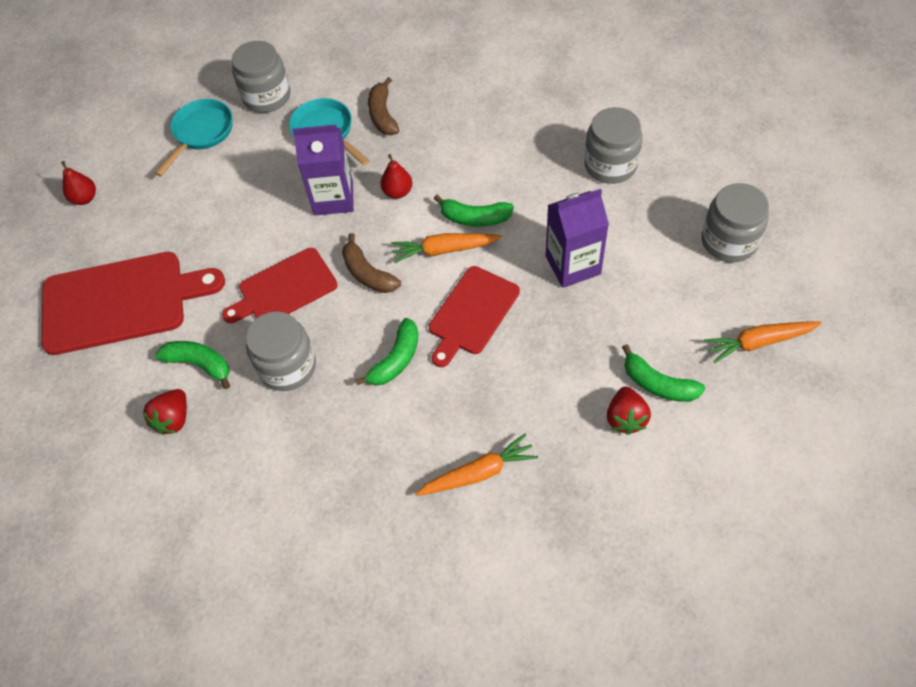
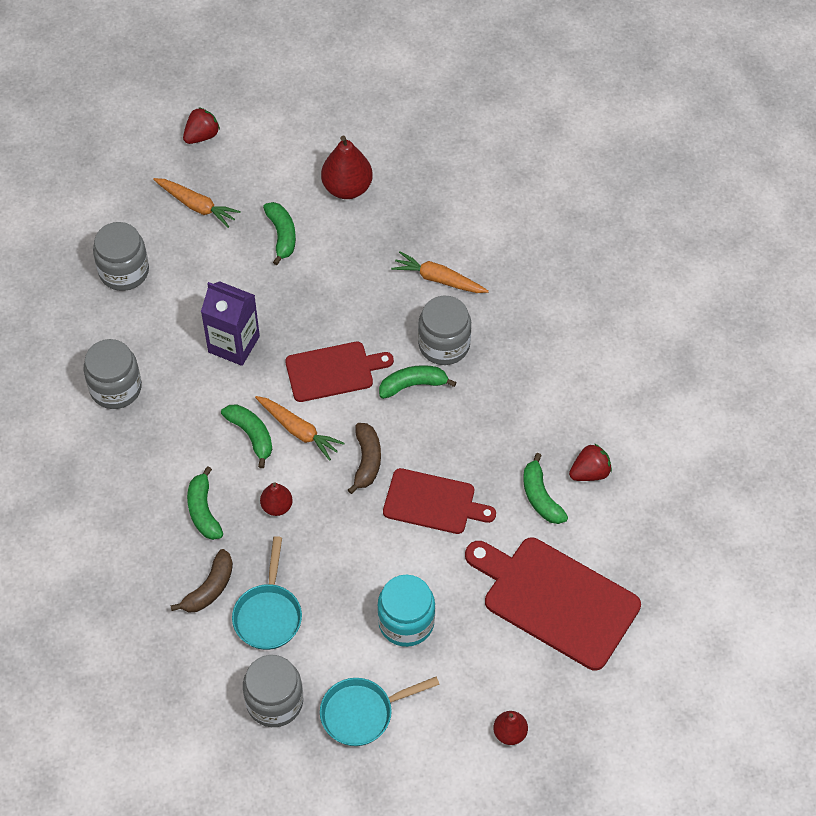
camera: 140 degrees left, 0 degrees up
grey jar [246,312,316,391] -> grey jar moved to [418,296,471,365]
purple carton [292,125,354,215] -> none
red strawberry [607,387,651,435] -> red strawberry moved to [183,107,220,144]
none -> green banana [187,466,223,540]
none -> red pear [321,135,373,199]
none -> turquoise jar [377,575,435,647]

